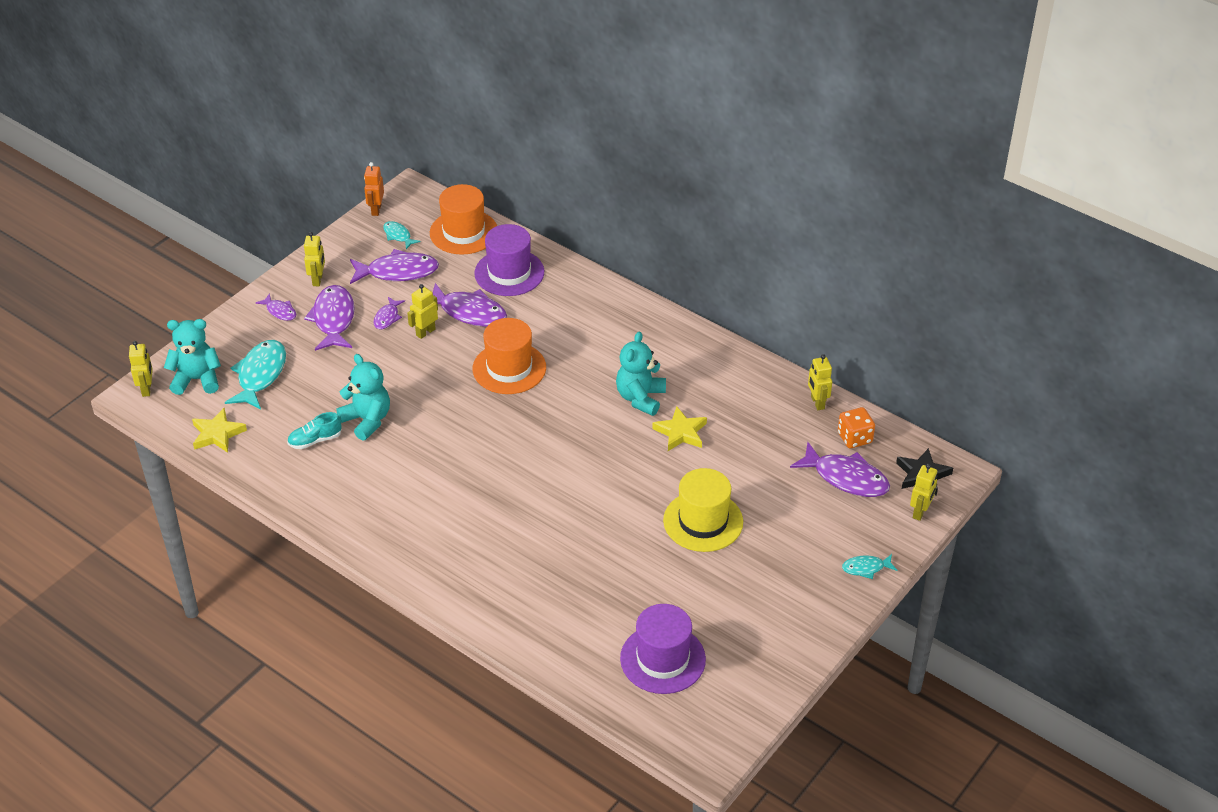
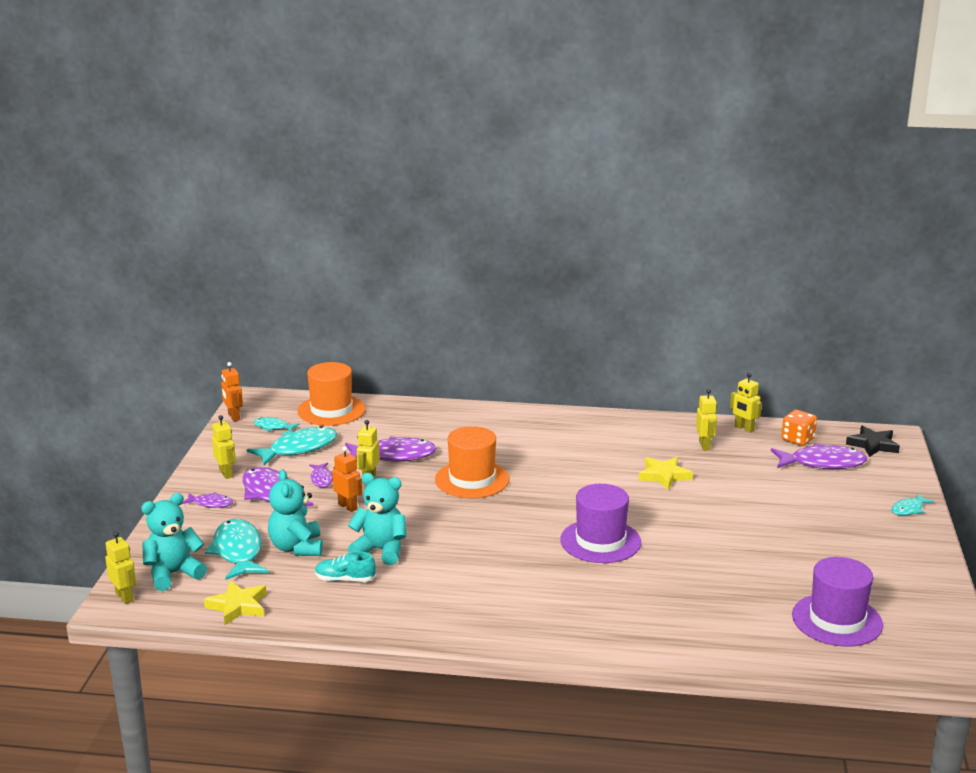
camera: 30 degrees left, 20 degrees down
turquoise shoe [287,412,341,449] -> turquoise shoe turned 60 degrees clockwise [315,551,376,582]
purple fish [350,249,439,284] -> turquoise fish [247,426,337,465]
purple hat [474,224,544,296] -> purple hat moved to [560,484,641,563]
turquoise teddy bear [616,332,666,416] -> turquoise teddy bear moved to [268,470,323,556]
yellow hat [663,468,743,552] -> none
yellow robot [910,464,937,521] -> yellow robot moved to [696,389,717,450]
none -> orange robot [332,446,362,512]

